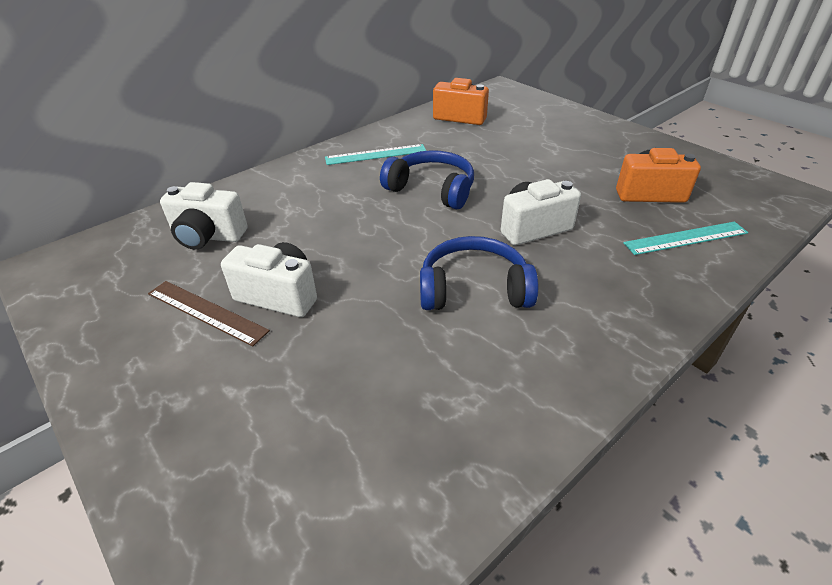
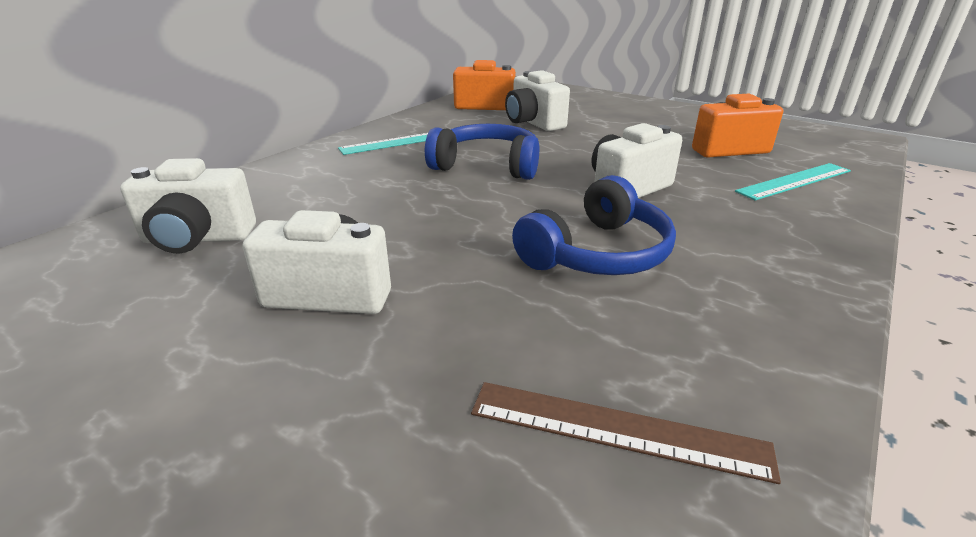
camera: 15 degrees left, 10 degrees down
brown ruler [148,281,270,347] -> brown ruler moved to [471,382,781,484]
blue headphones [420,236,538,310] -> blue headphones turned 150 degrees clockwise [512,175,676,275]
none -> white camera [505,70,570,131]

